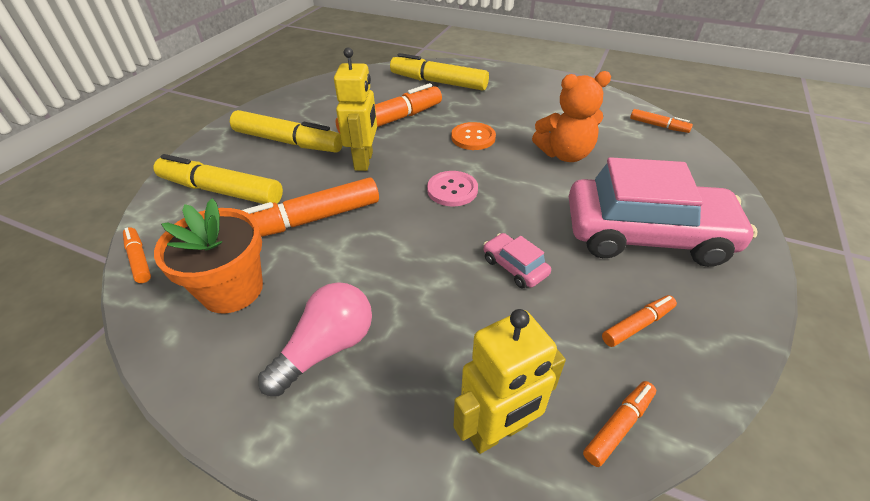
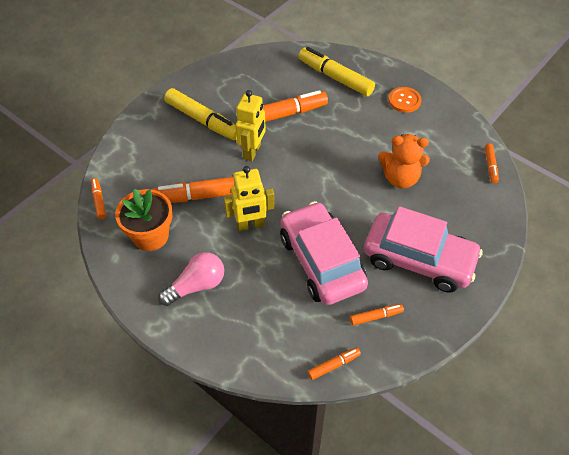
camera: 15 degrees right, 10 degrees up
yellow marker [154,154,283,204] -> none
pink button [427,171,478,206] -> none
orange button [451,122,496,150] -> orange button moved to [388,87,421,113]
yellow robot [454,309,566,454] -> yellow robot moved to [224,166,274,231]
pink car [484,233,551,289] -> pink car [280,201,368,305], size x2.49
orange marker [630,109,693,133] -> orange marker turned 45 degrees clockwise [485,143,499,183]

